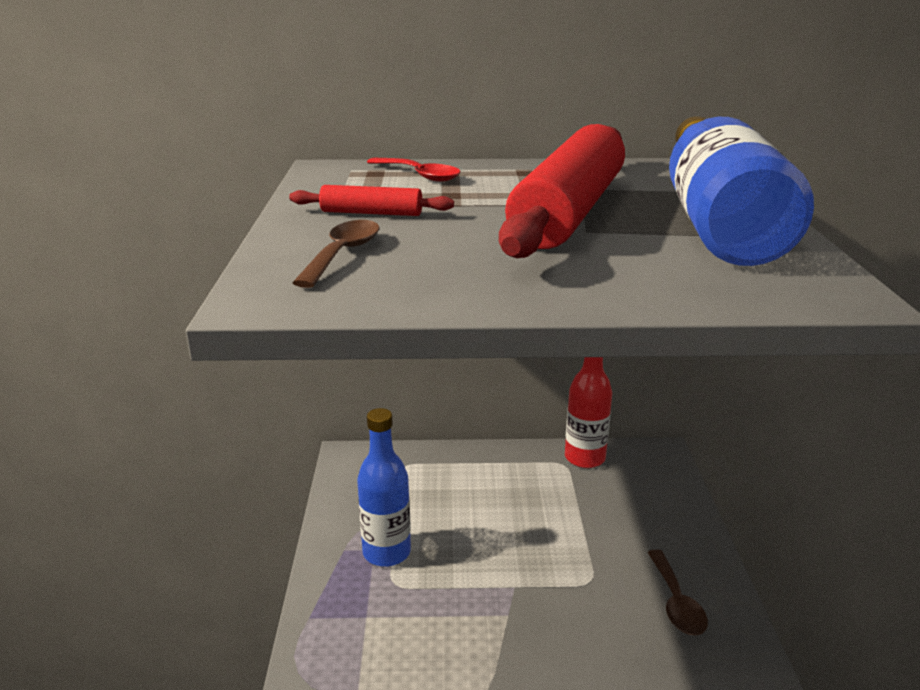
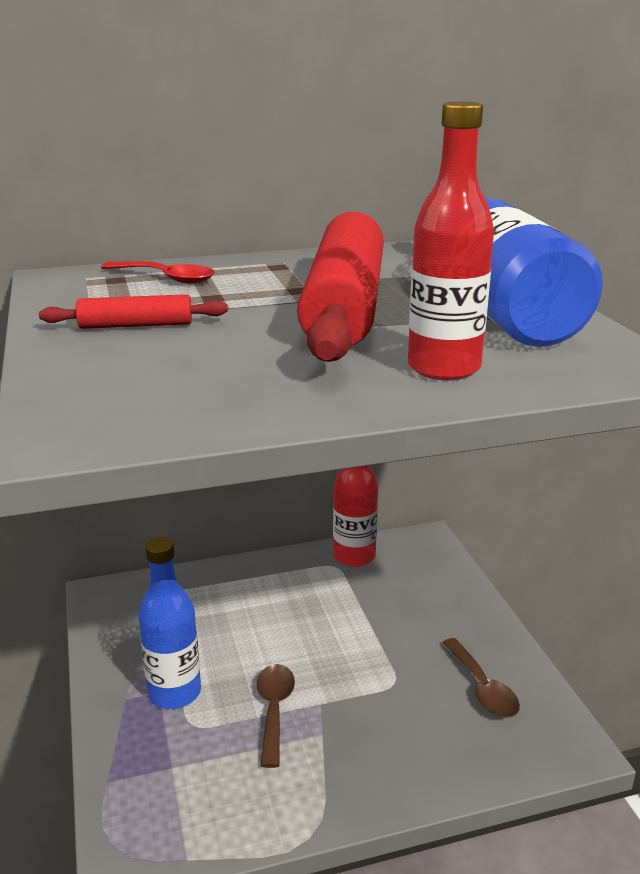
camera: 15 degrees left, 0 degrees up
brown spoon [292,220,380,288] -> brown spoon moved to [257,664,295,768]
none -> red bottle [408,101,494,380]

